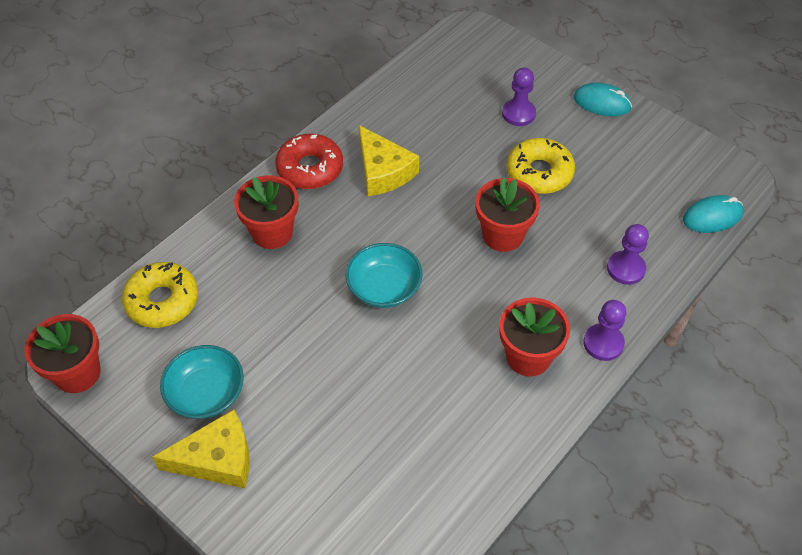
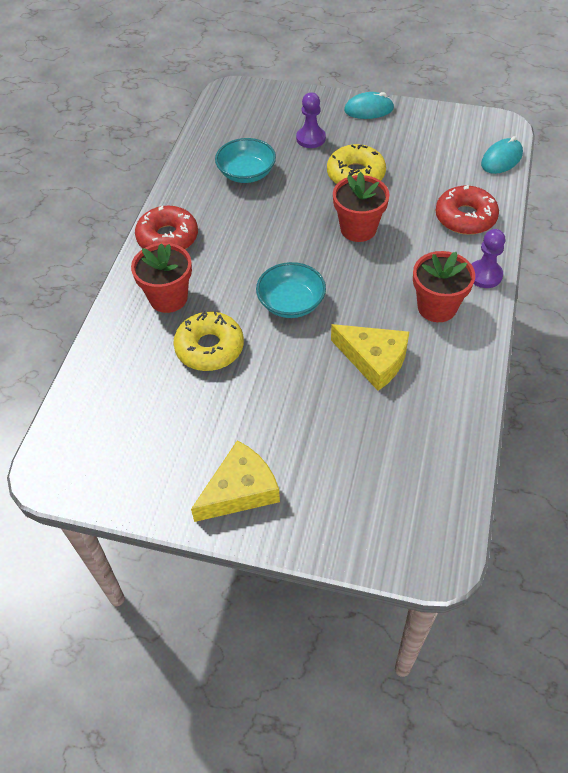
camera: 25 degrees left, 0 degrees up
red flower pot [24,314,101,393] -> none
yellow donut [122,262,198,328] -> yellow donut moved to [173,310,244,371]
turquoise bowl [160,345,244,419] -> turquoise bowl moved to [215,138,276,183]
yellow cheese [359,125,419,196] -> yellow cheese moved to [331,324,409,391]
purple pawn [607,224,649,285] -> red donut [435,185,499,235]

